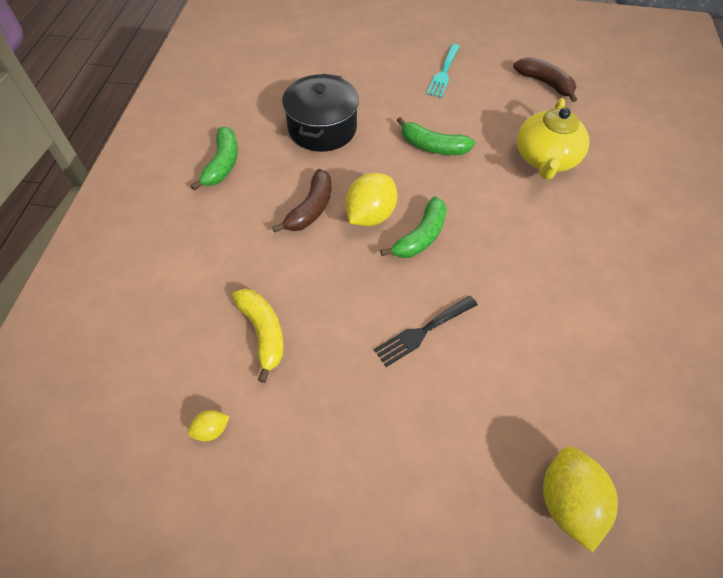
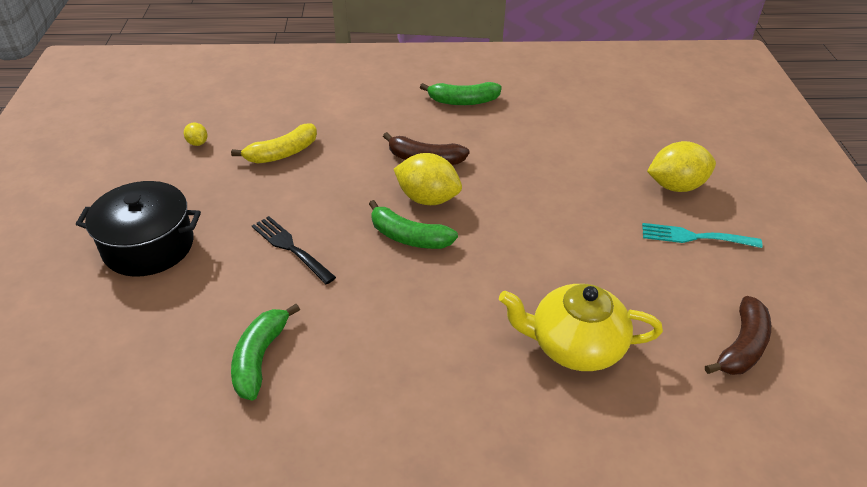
camera: 80 degrees right, 15 degrees down
black pot [282,74,359,152] -> black pot moved to [76,181,201,277]
green banana [397,117,475,155] -> green banana moved to [231,304,300,400]
yellow lemon [543,446,618,553] -> yellow lemon moved to [647,141,716,192]

